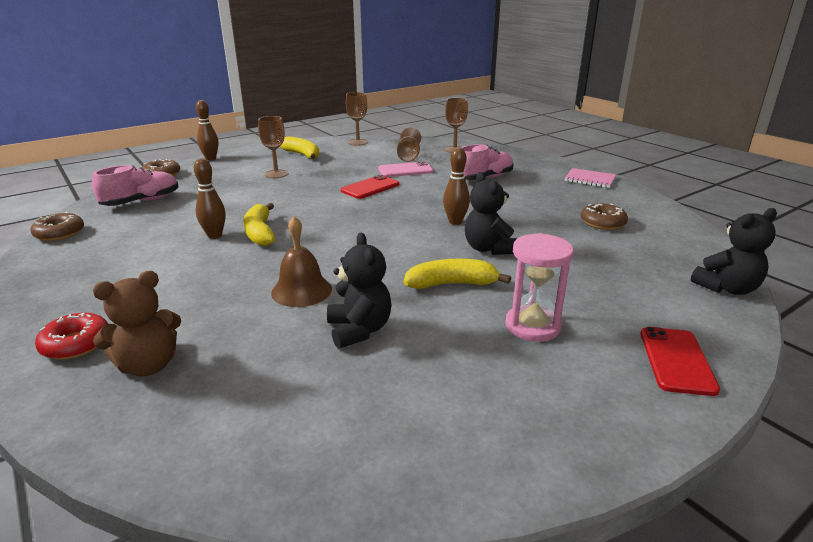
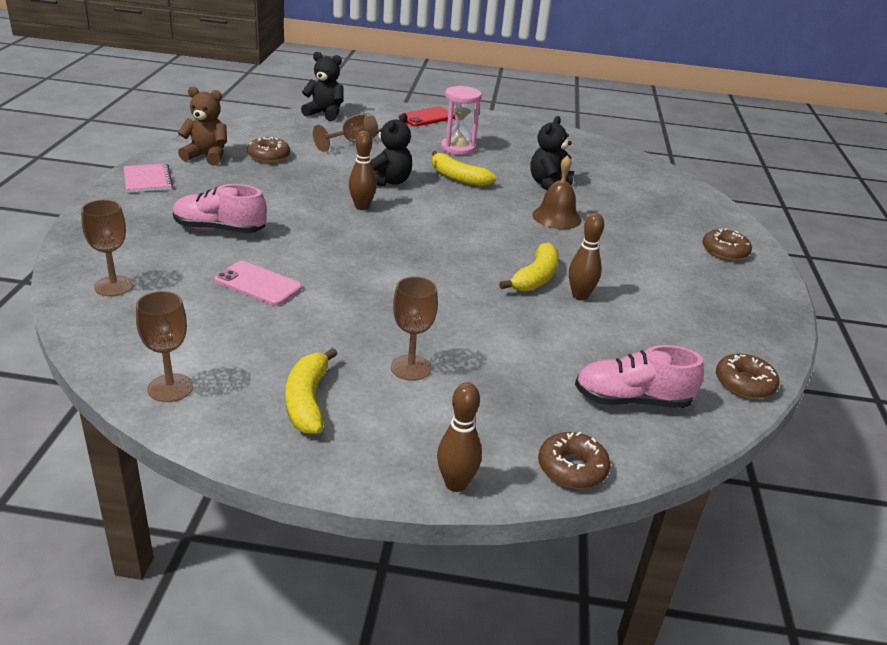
camera: 140 degrees left, 5 degrees up
red donut [35,313,108,360] -> brown donut [702,228,752,260]
brown teddy bear [93,271,181,377] -> brown teddy bear moved to [178,87,227,166]
red phone [341,175,399,199] -> none
brown goblet [397,127,421,162] -> brown goblet moved to [313,113,378,152]

